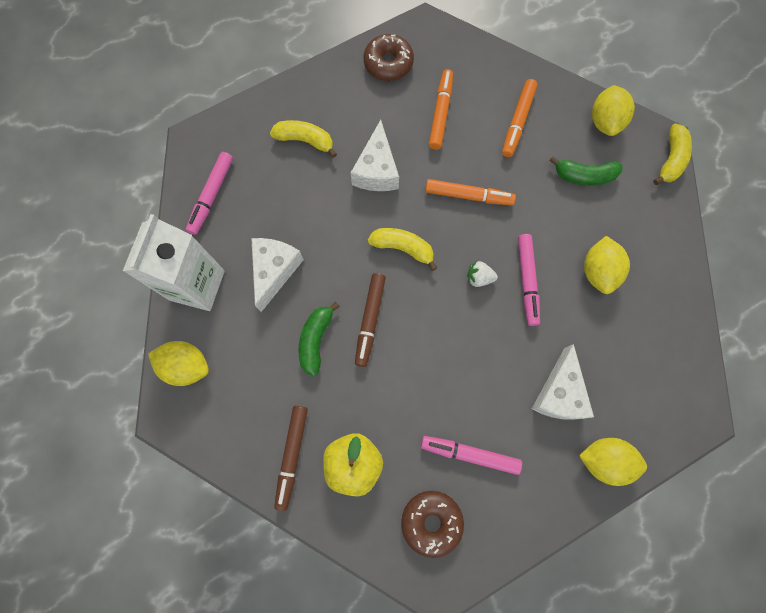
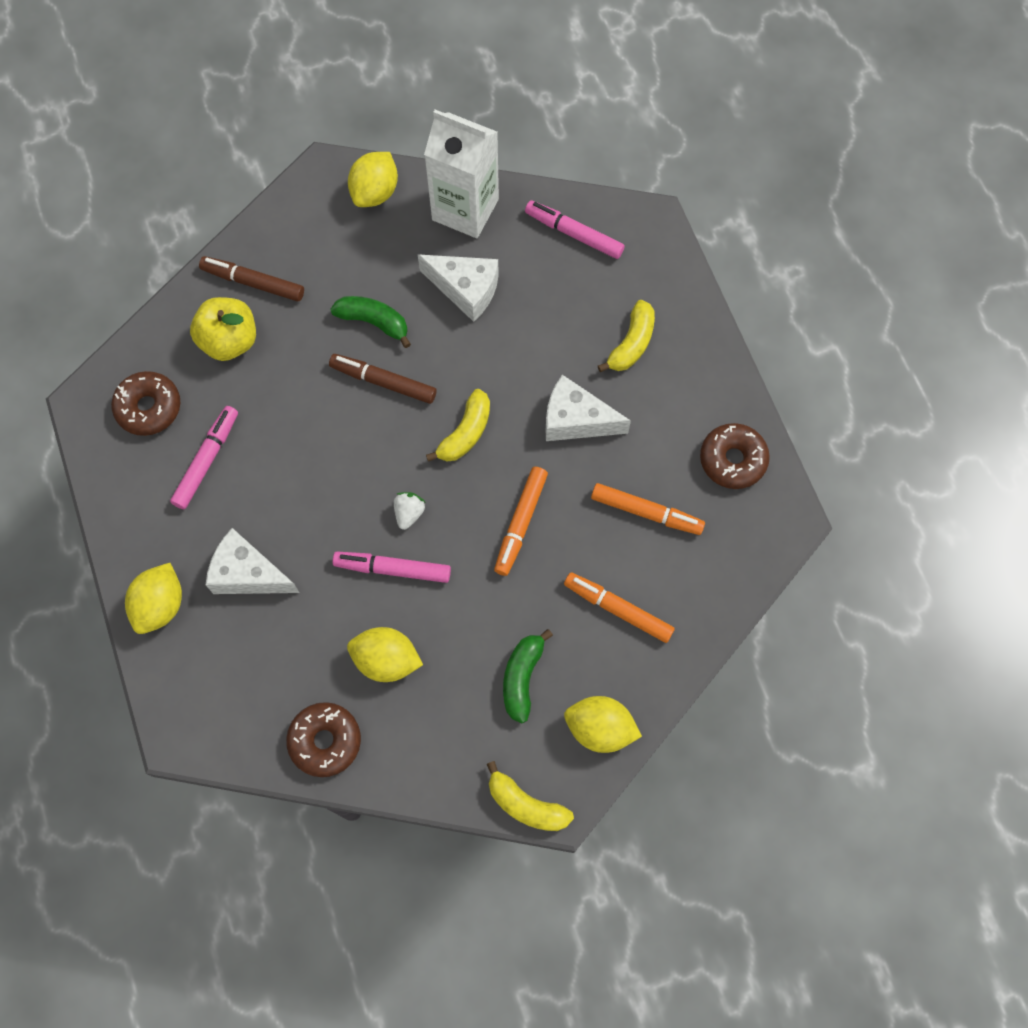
camera: 100 degrees right, 5 degrees down
none -> brown donut [286,702,361,777]

